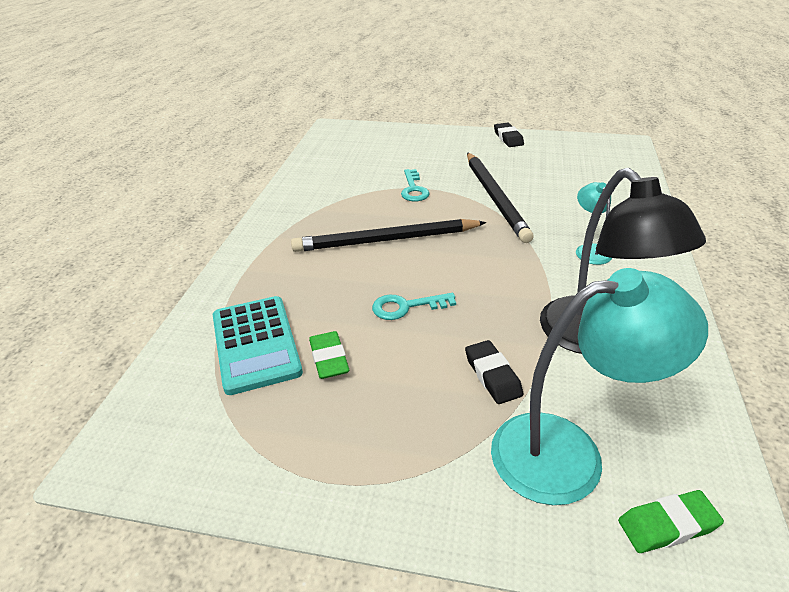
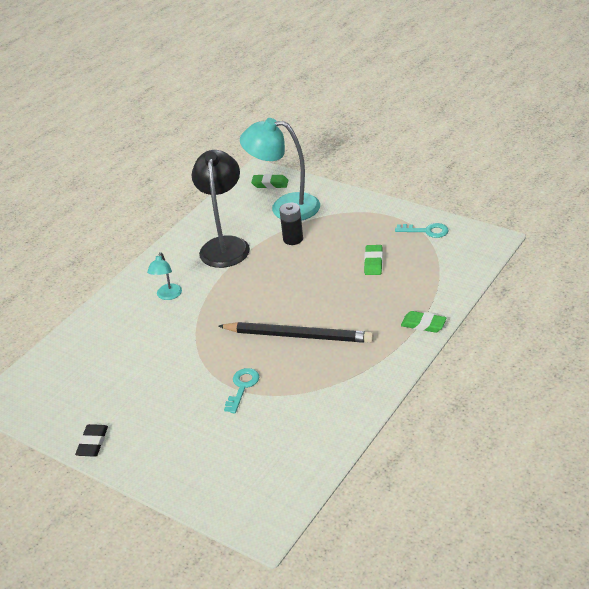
camera: 155 degrees left, 0 degrees up
turquoise calculator [213,296,303,395] -> none
turquoise key [372,293,456,320] -> turquoise key moved to [395,223,449,238]
black eraser [465,340,523,404] -> black battery [279,203,303,245]
black pencil [467,152,534,243] -> none
none -> green eraser [401,311,447,333]

